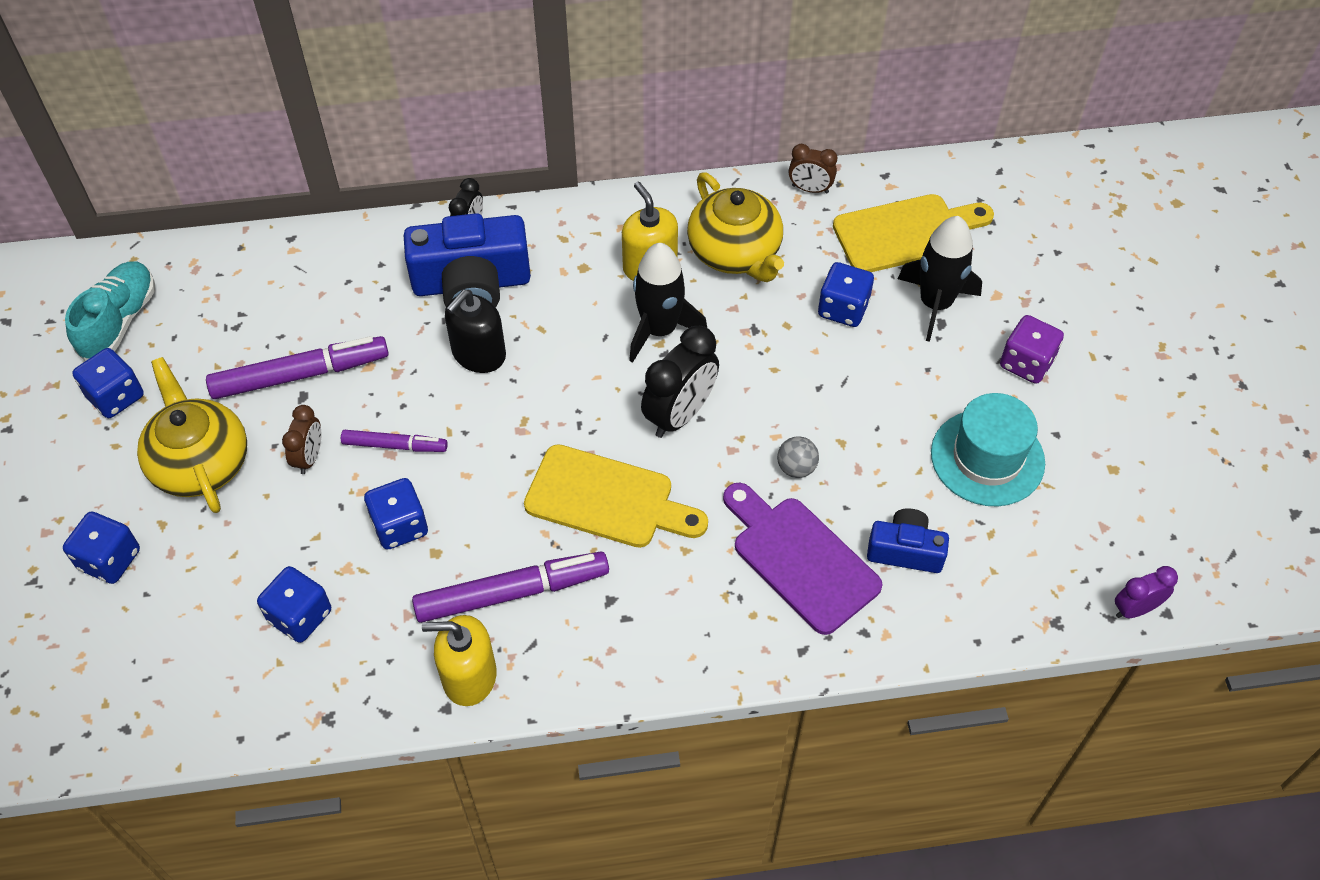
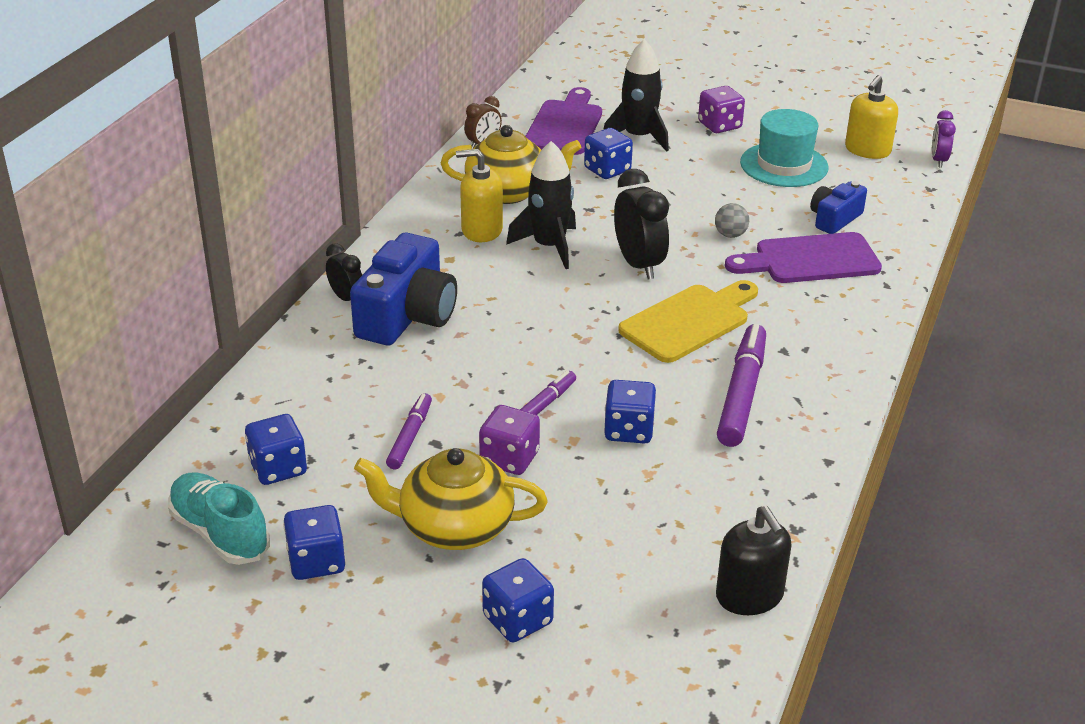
camera: 60 degrees left, 20 degrees down
purple marker [206,336,389,399] -> purple marker [386,393,432,469], size x0.58
blue dice [257,566,331,643] -> blue dice moved to [245,414,307,485]
brown clock [282,405,321,474] -> purple dice [479,405,540,475]
yellow soap dispenser [422,615,496,706] -> yellow soap dispenser moved to [845,75,898,159]
black soap dispenser [445,290,506,373] -> black soap dispenser moved to [716,506,792,615]
yellow cutting board [833,194,994,272] -> purple cutting board [526,87,602,155]

